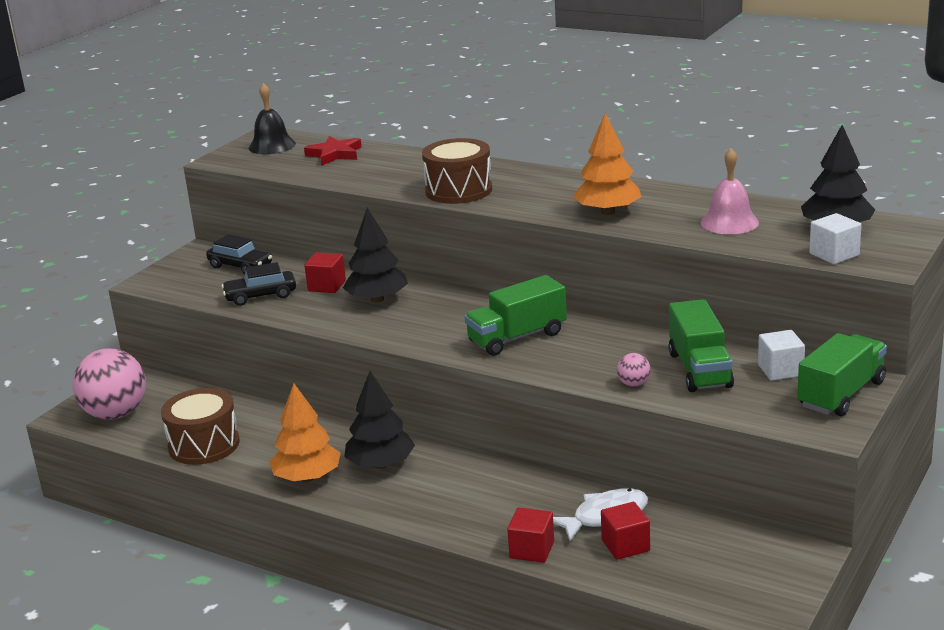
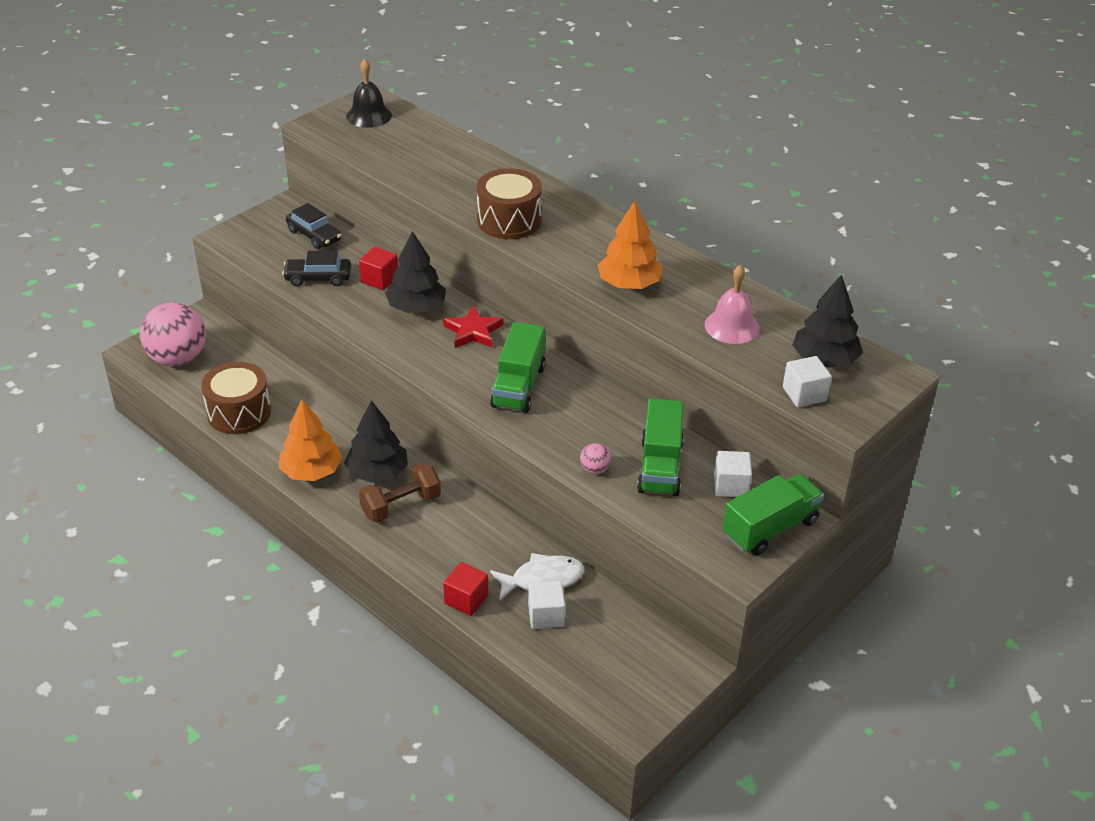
camera: 10 degrees right, 15 degrees up
red star [304,136,361,165] -> red star moved to [443,306,503,348]
green truck [464,275,567,356] -> green truck turned 60 degrees counterclockwise [490,322,546,413]
red cube [601,502,650,560] -> white cube [528,581,565,629]
none -> brown dumbbell [359,463,441,523]

